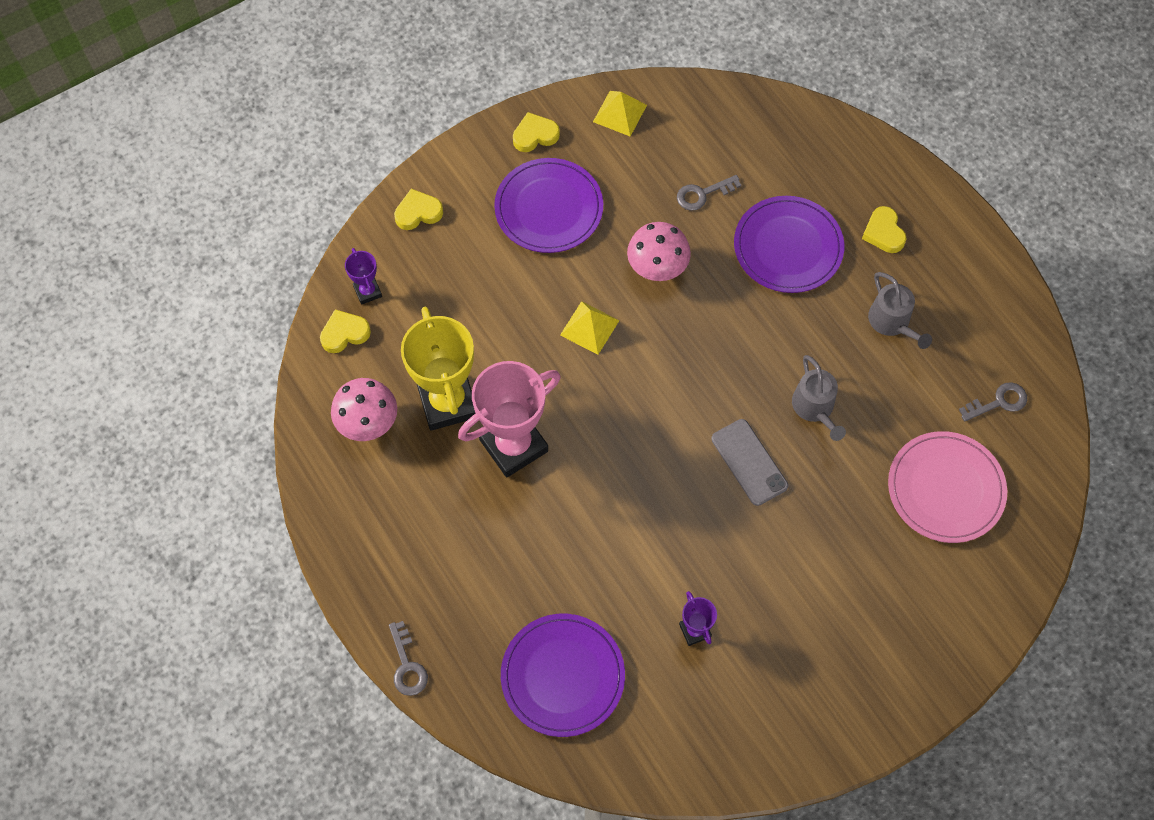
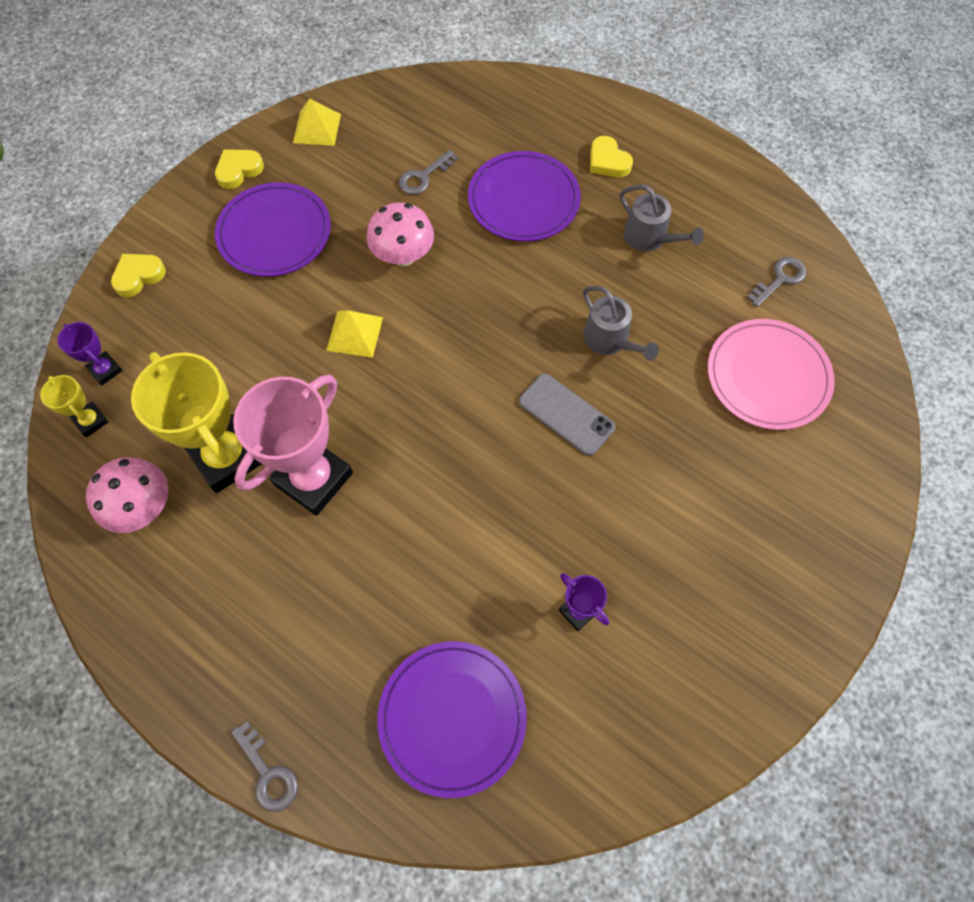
camera: 20 degrees left, 0 degrees up
yellow heart [320,309,371,353] -> yellow trophy [40,375,108,437]

